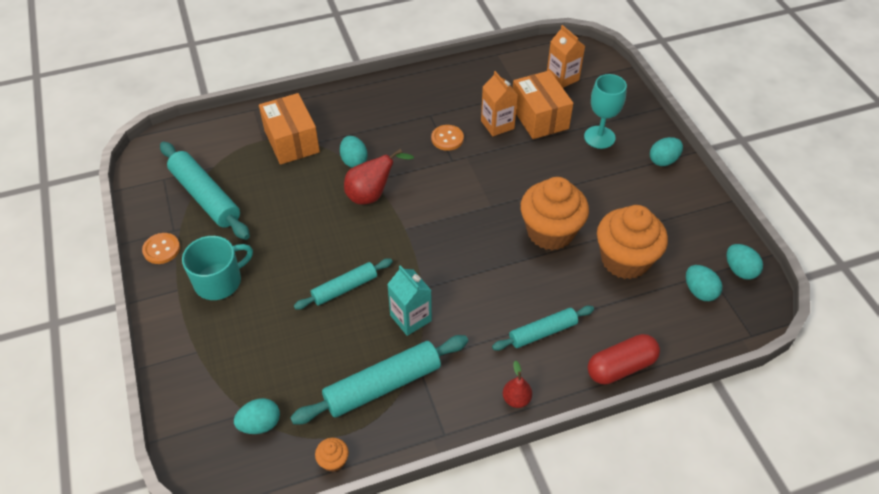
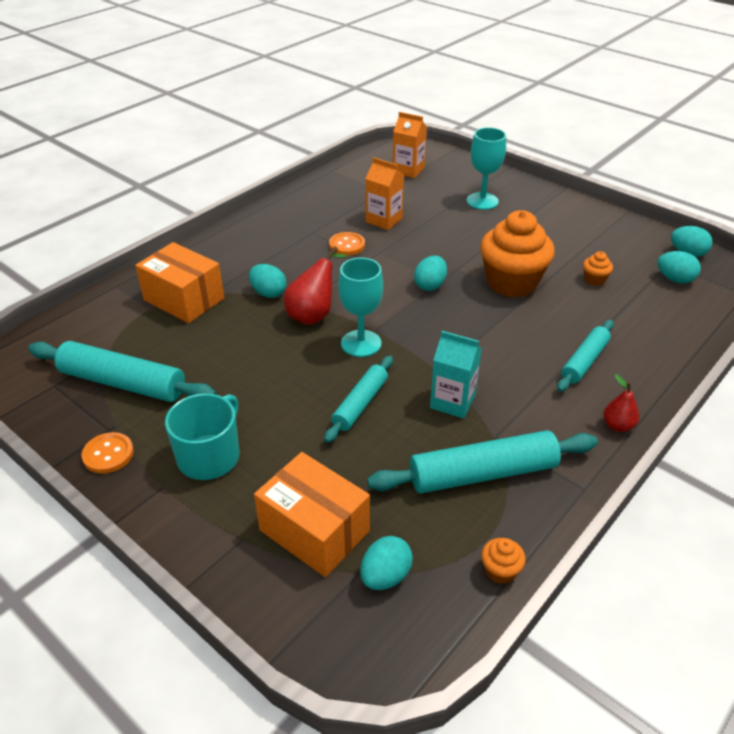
camera: 30 degrees left, 10 degrees down
turquoise rolling pin [290,335,468,425] -> turquoise rolling pin turned 45 degrees clockwise [367,430,598,493]
orange box [513,70,573,139] -> orange box moved to [254,452,370,577]
red capsule [588,334,660,385] -> none
orange cupcake [597,205,668,279] -> orange cupcake [583,251,613,286], size x0.41
turquoise egg [650,137,683,166] -> turquoise egg moved to [414,255,447,291]
none -> turquoise goblet [338,258,383,357]

